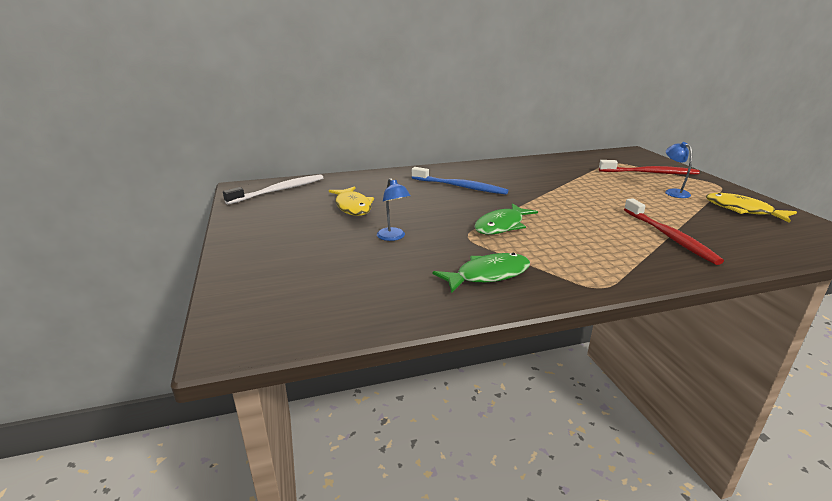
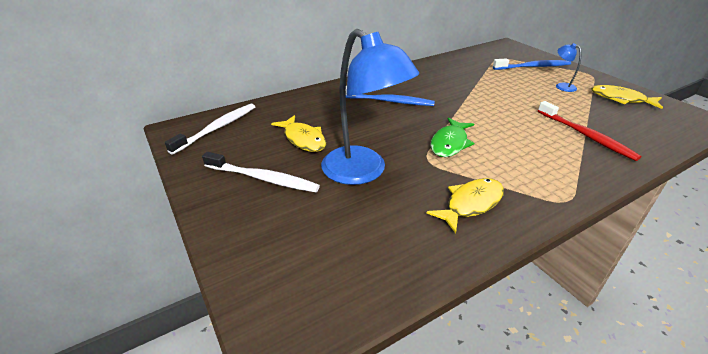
camera: 15 degrees left, 10 degrees up
blue lamp [377,178,411,241] -> blue lamp [321,29,419,185], size x2.38
green fish [433,253,530,293] -> yellow fish [427,178,504,233]
red toothbrush [599,160,700,175] -> blue toothbrush [493,58,571,70]
none -> white toothbrush [202,152,320,192]

